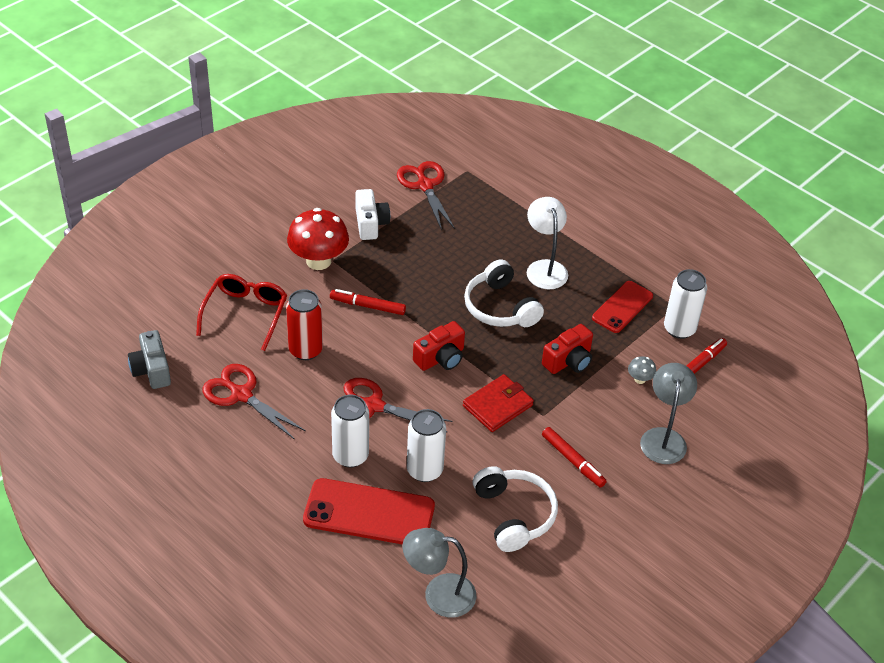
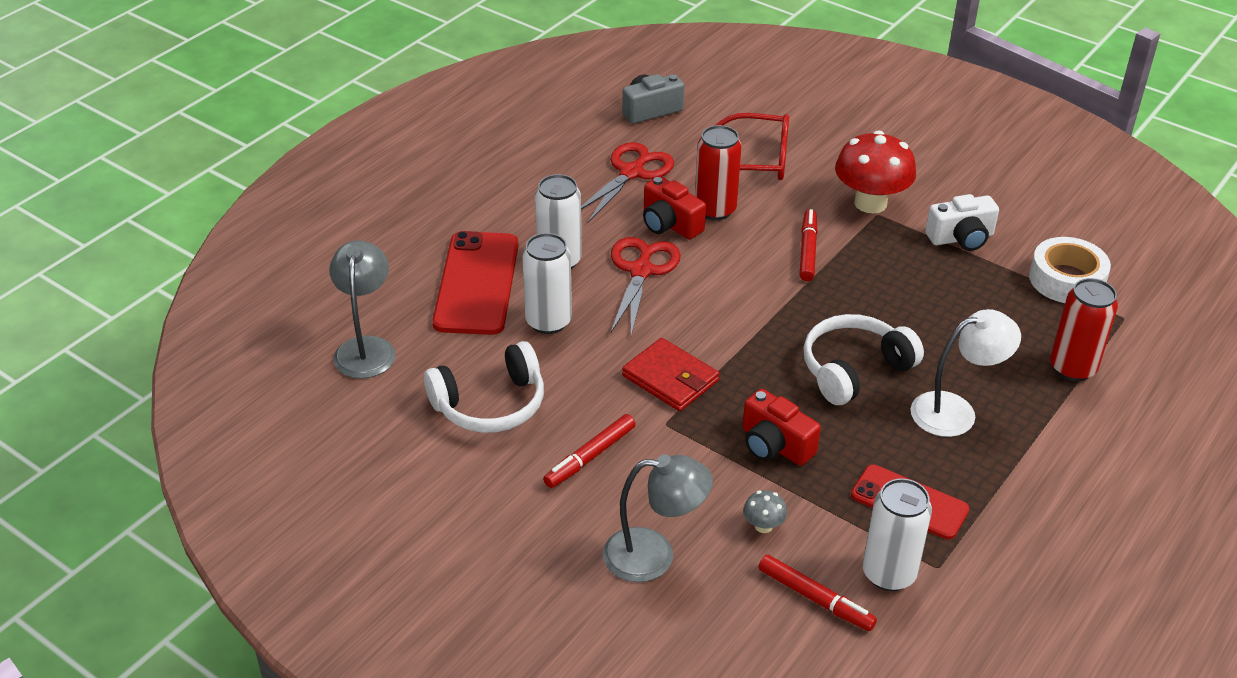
camera: 85 degrees right, 5 degrees down
red scissors [397,161,455,230] -> white tape [1029,237,1111,303]
red camera [413,321,465,371] -> red camera moved to [643,176,706,239]
none -> red can [1050,278,1118,381]

